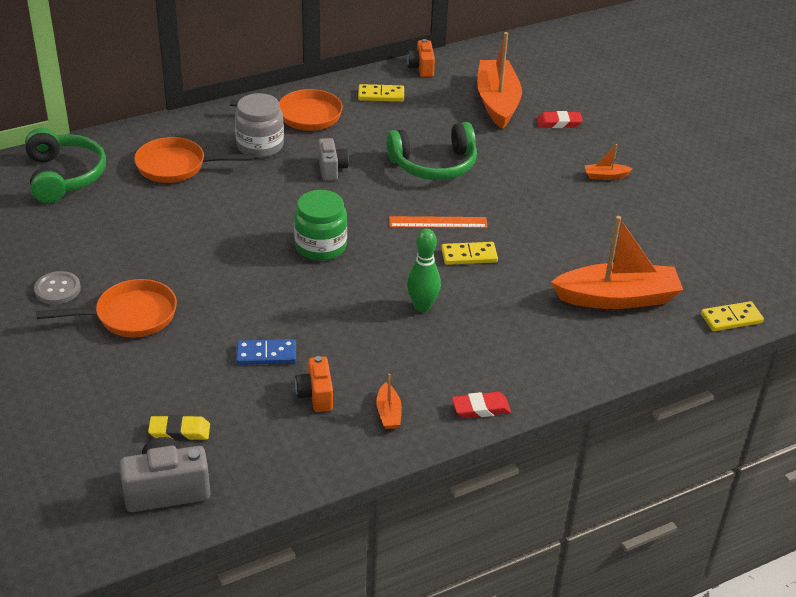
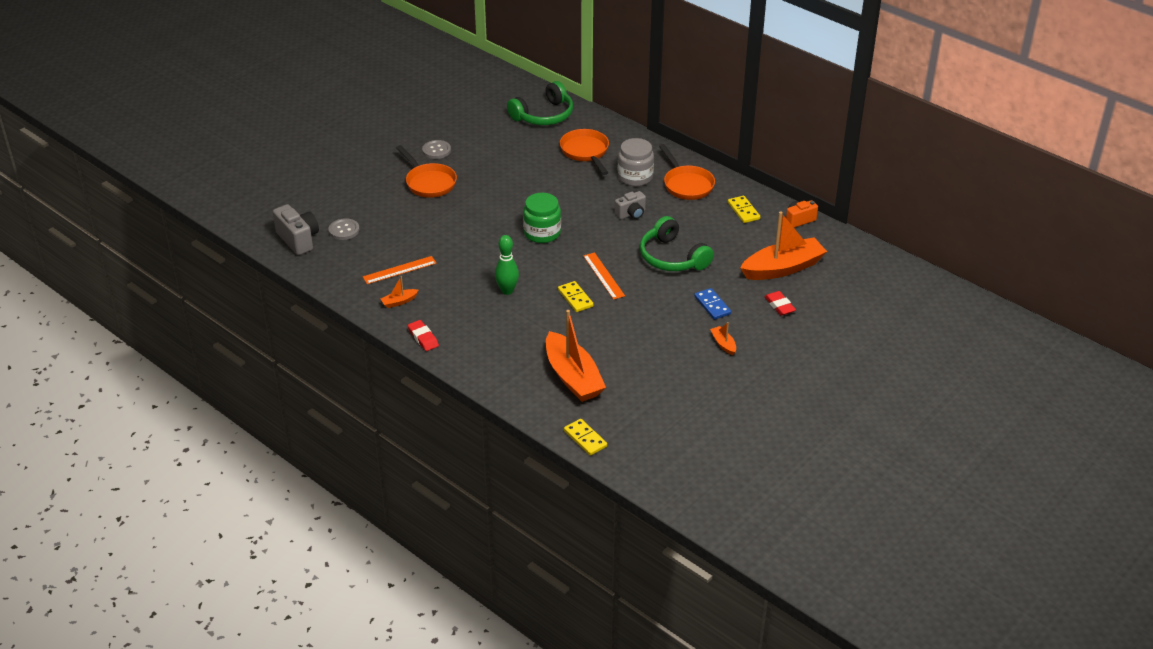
camera: 70 degrees right, 0 degrees up
yellow eraser [148,415,210,441] -> grey button [329,218,359,240]
blue domino [236,339,296,365] -> blue domino moved to [694,288,731,320]
orange camera [295,356,333,412] -> orange ruler [363,256,437,284]

